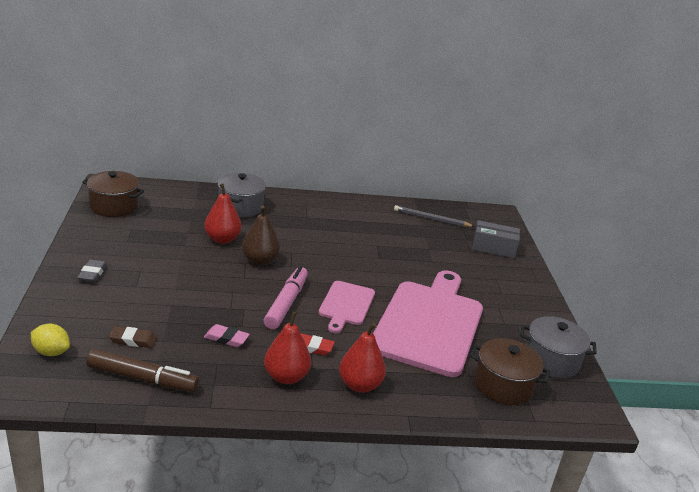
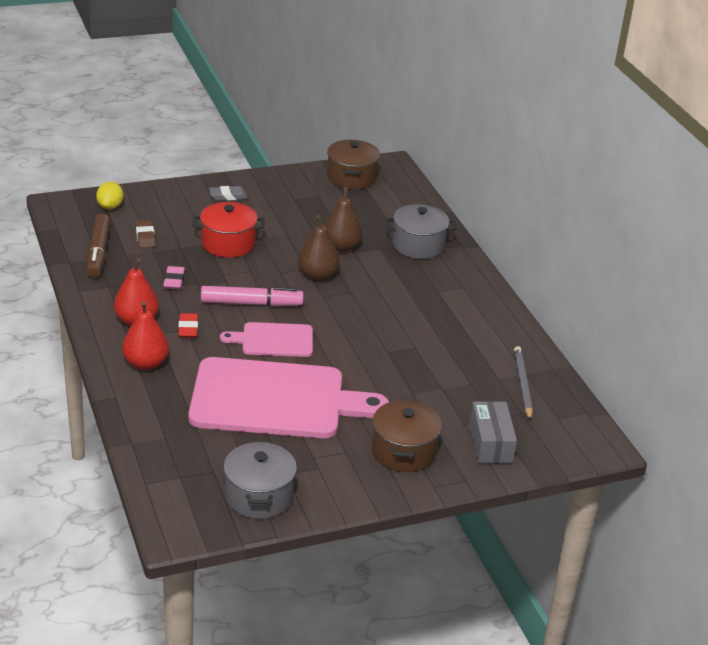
camera: 75 degrees right, 5 degrees up
red pear [204,183,241,244] -> brown pear [324,187,363,252]
brown pot [470,338,551,405] -> brown pot moved to [372,399,442,472]
none -> red pot [193,202,265,258]

